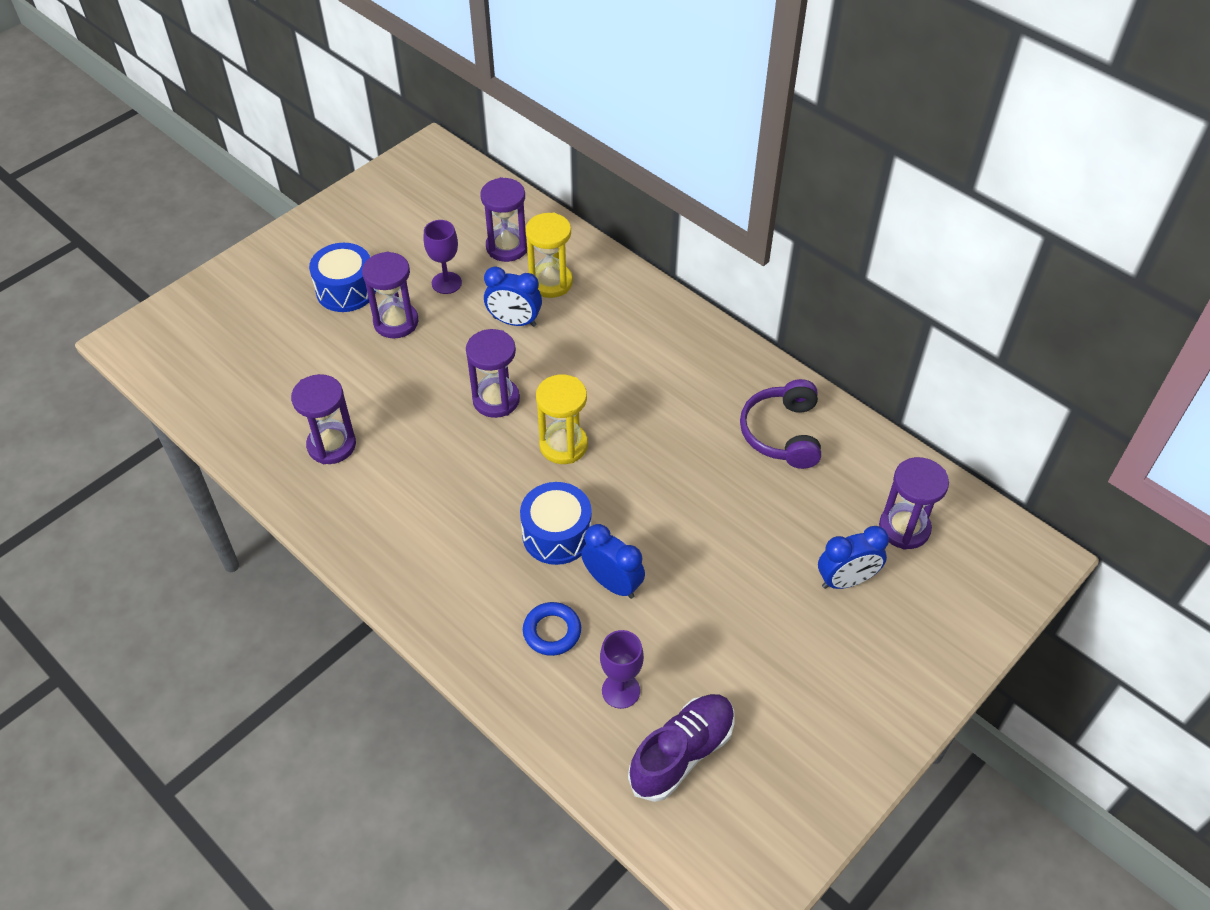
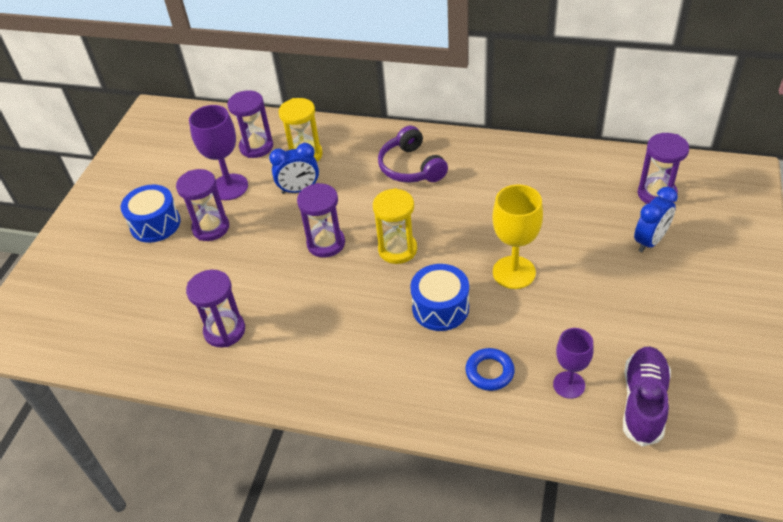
camera: 25 degrees left, 5 degrees down
purple goblet [423,220,462,294] -> purple goblet [189,105,248,200], size x1.52
blue clock [581,524,645,599] -> none
purple headphones [740,379,821,469] -> purple headphones moved to [378,126,448,183]
none -> yellow goblet [492,184,543,289]

